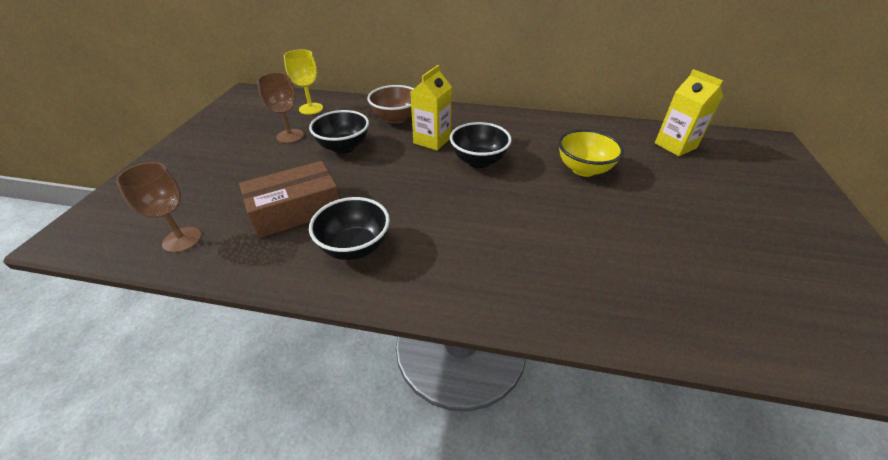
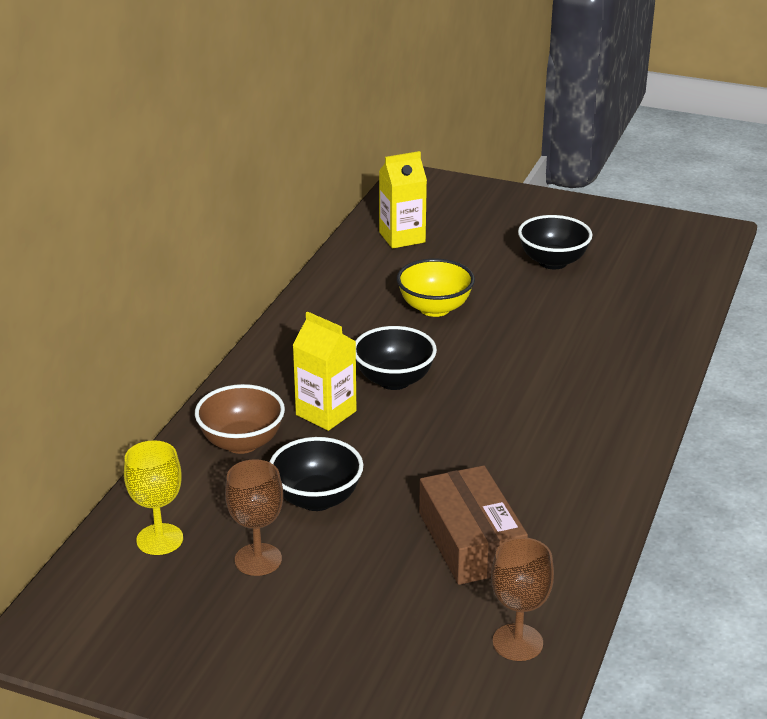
camera: 80 degrees left, 10 degrees down
black bowl [309,197,390,260] -> black bowl moved to [518,215,592,269]

